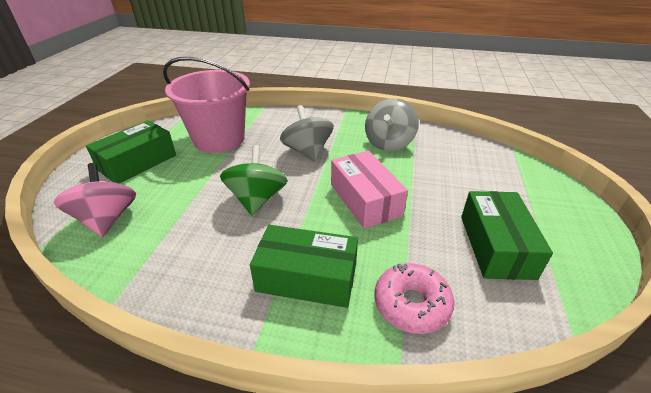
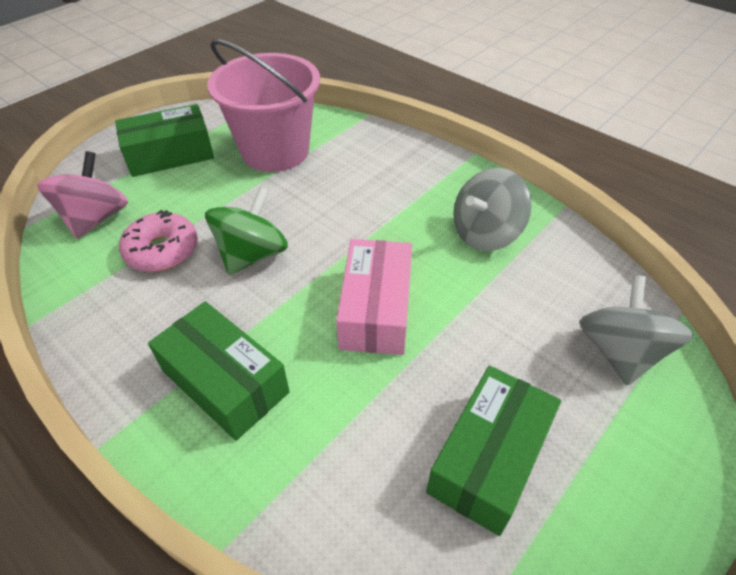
camera: 30 degrees right, 10 degrees up
grey spinning top [280,105,334,162] -> grey spinning top moved to [579,275,693,385]
pink donut [375,263,454,334] -> pink donut moved to [119,210,198,272]

